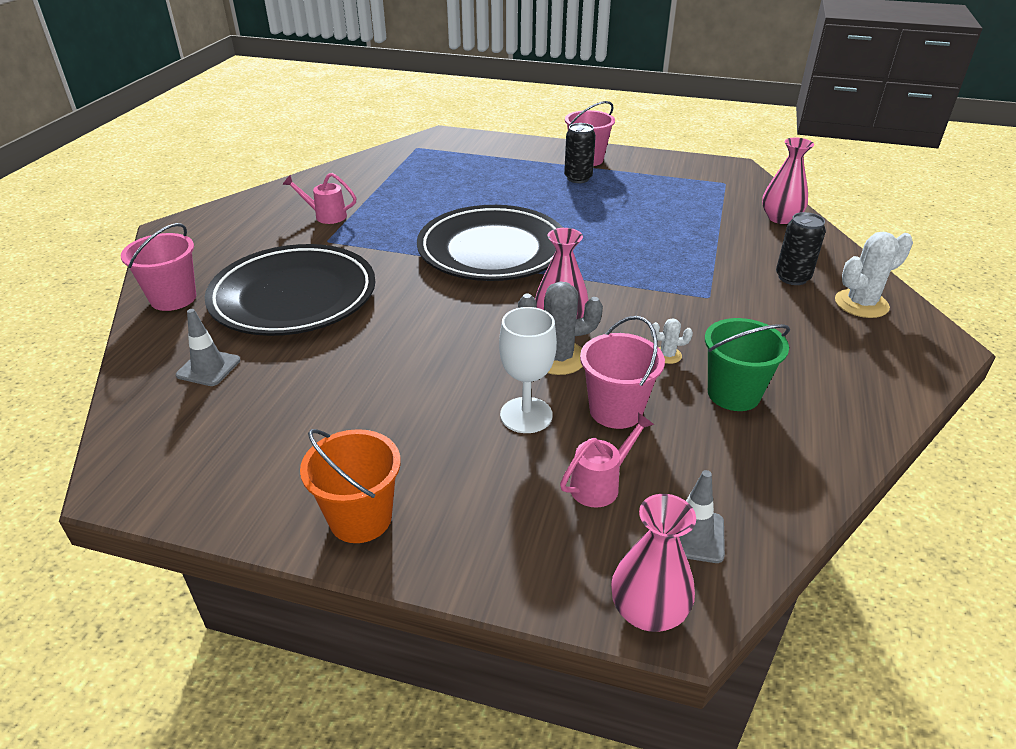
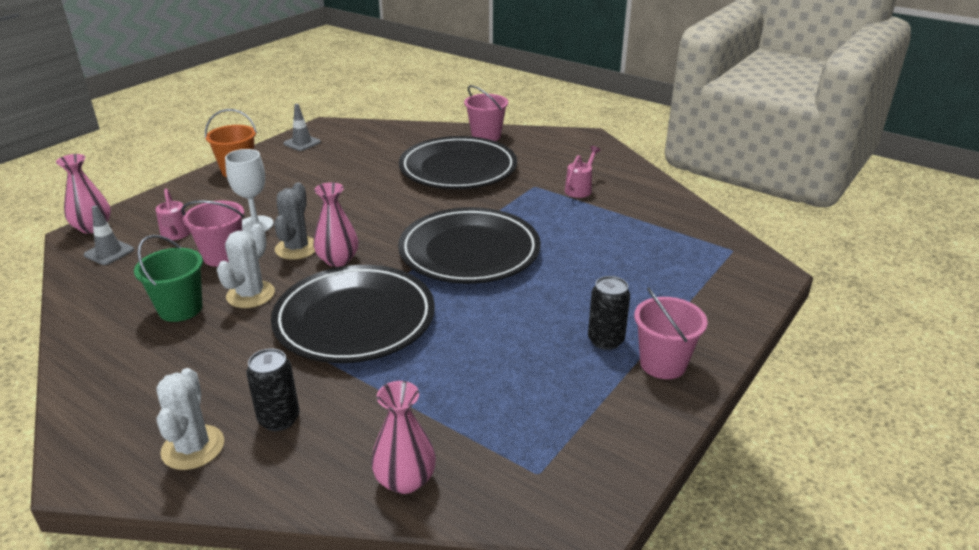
camera: 110 degrees right, 5 degrees down
grey traffic cone [176,309,240,386] -> grey traffic cone moved to [283,104,321,151]
white cactus [651,318,693,364] -> white cactus [217,224,275,308], size x2.00
none -> black plate [271,265,435,363]

